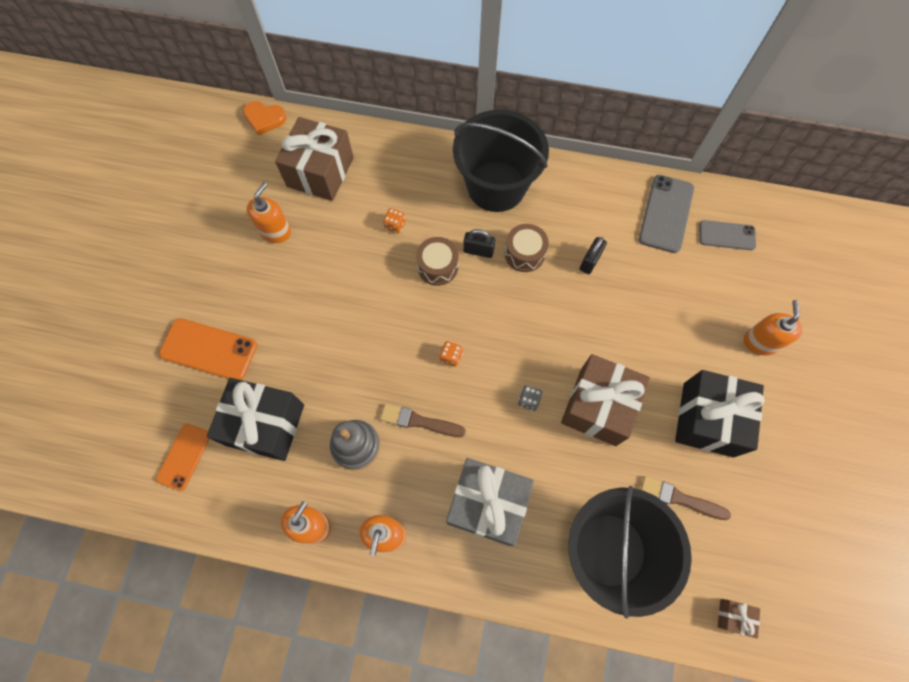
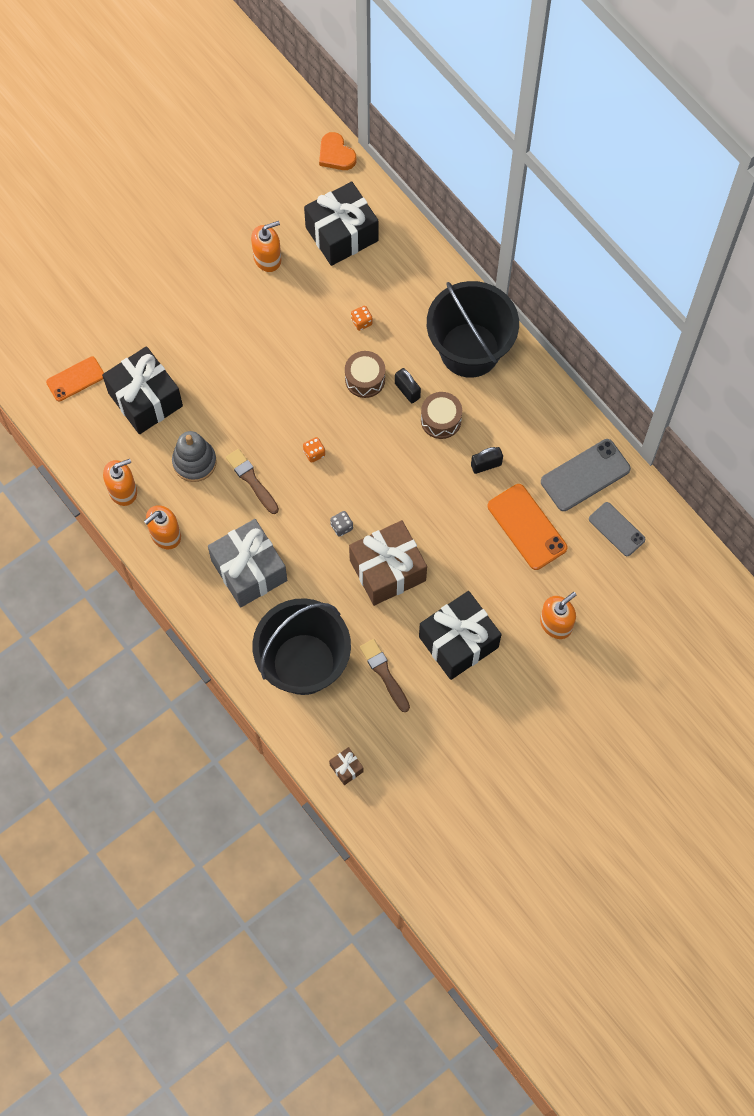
camera: 40 degrees right, 0 degrees up
orange phone [159,318,257,380] -> orange phone moved to [488,484,567,570]
brown gift [275,117,354,201] -> black gift [304,182,378,266]

